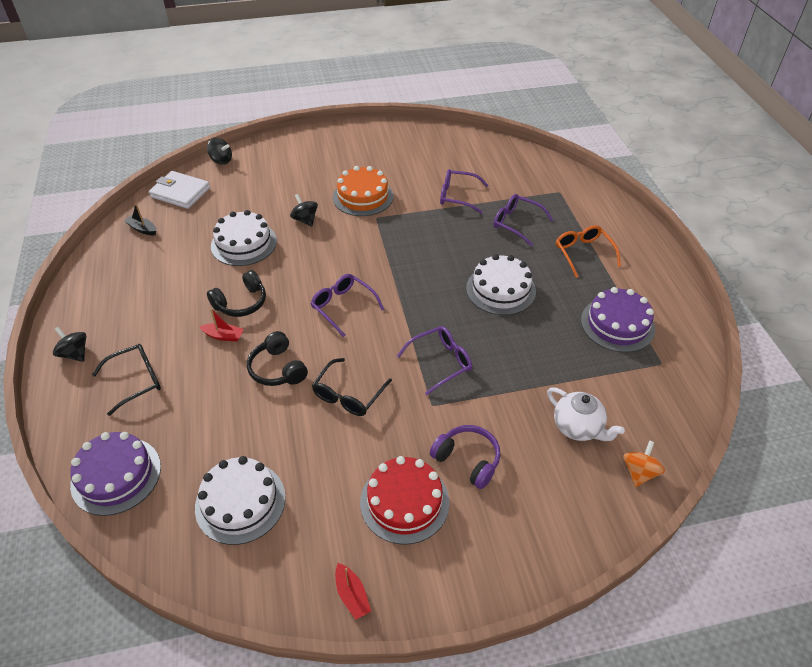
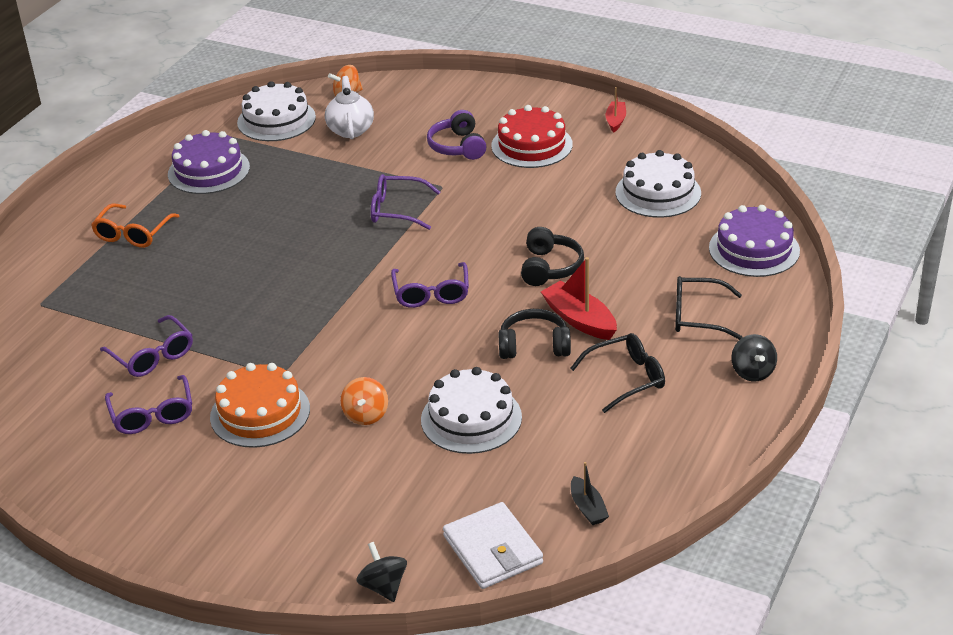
camera: 140 degrees left, 10 degrees down
red boat [199,308,244,342] -> red boat [541,257,617,340], size x1.68
black spinning top [290,194,318,227] -> orange spinning top [341,377,388,425]
black glasses [312,358,392,416] -> black glasses moved to [570,333,665,413]
white cake [466,254,536,315] -> white cake moved to [237,81,316,141]
purple glasses [493,194,553,246] -> purple glasses moved to [105,375,192,434]

